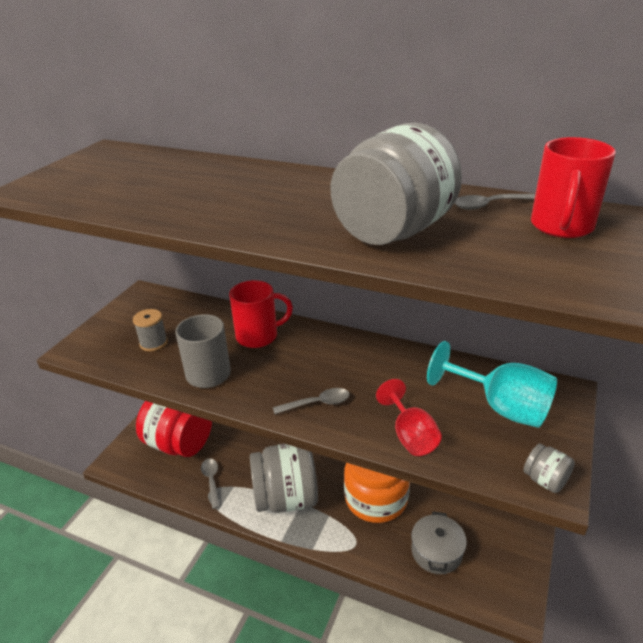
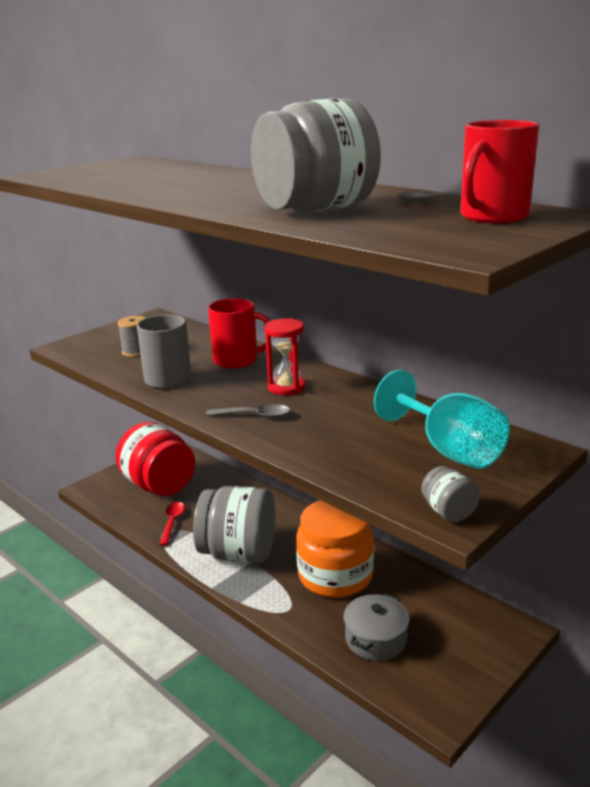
camera: 20 degrees right, 10 degrees down
grey spoon [201,458,220,509] -> red spoon [159,502,185,546]
red goblet [376,379,442,456] -> none
none -> red hourglass [265,318,306,395]

